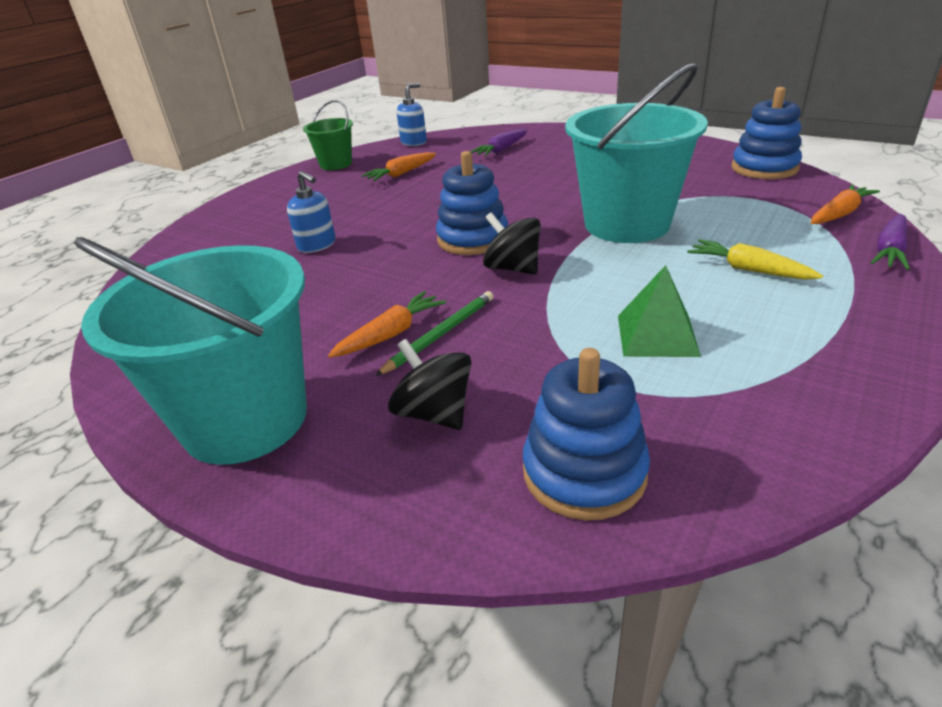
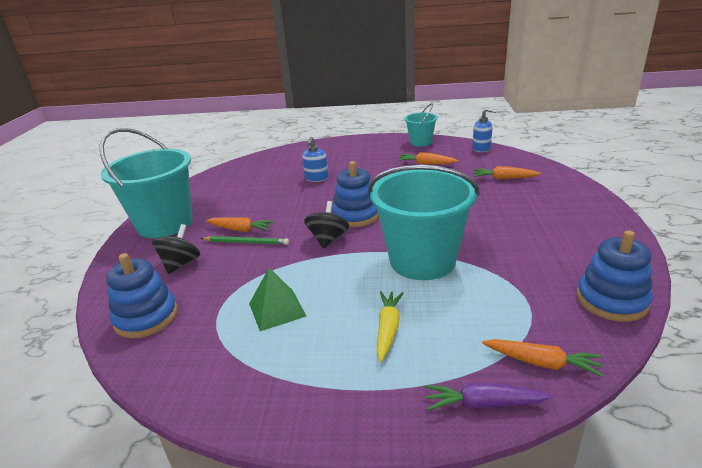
camera: 60 degrees right, 5 degrees down
green bucket [303,100,353,170] -> turquoise bucket [404,103,438,147]
purple carrot [470,129,527,156] -> orange carrot [473,166,541,179]

